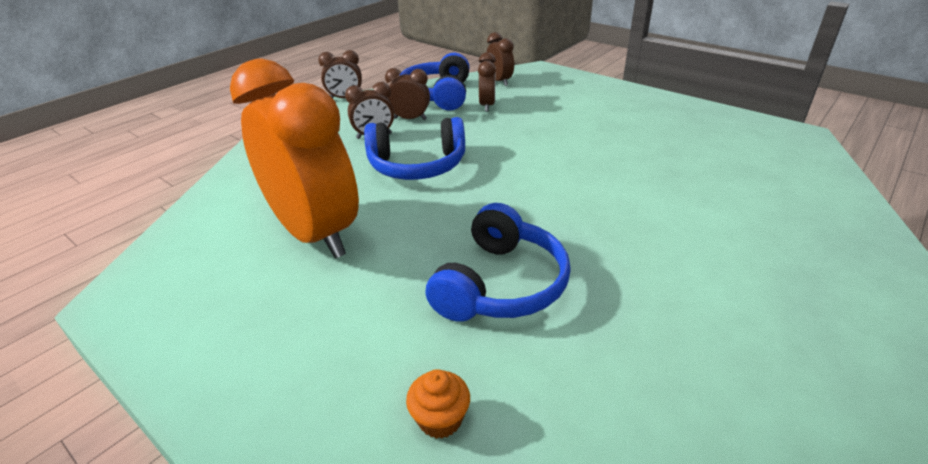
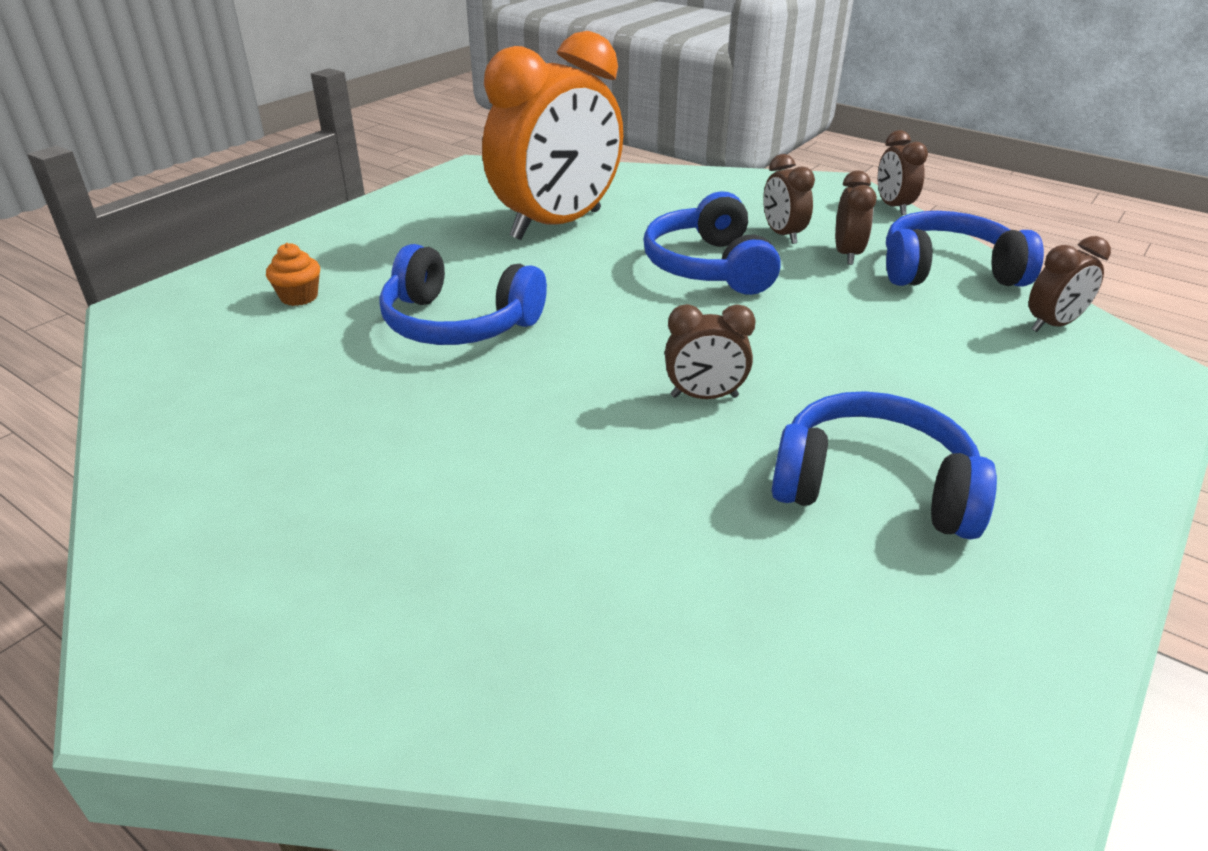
camera: 85 degrees right, 0 degrees up
brown clock [478,52,496,112] -> brown clock moved to [665,304,755,399]
none -> blue headphones [772,391,997,540]

